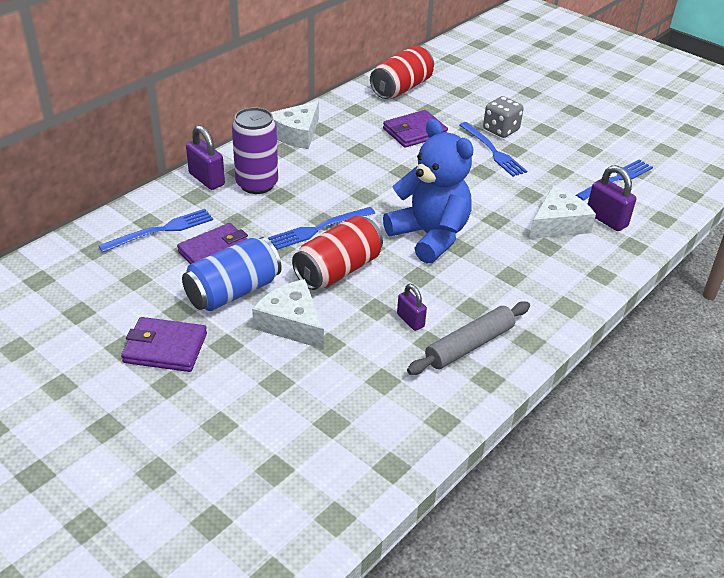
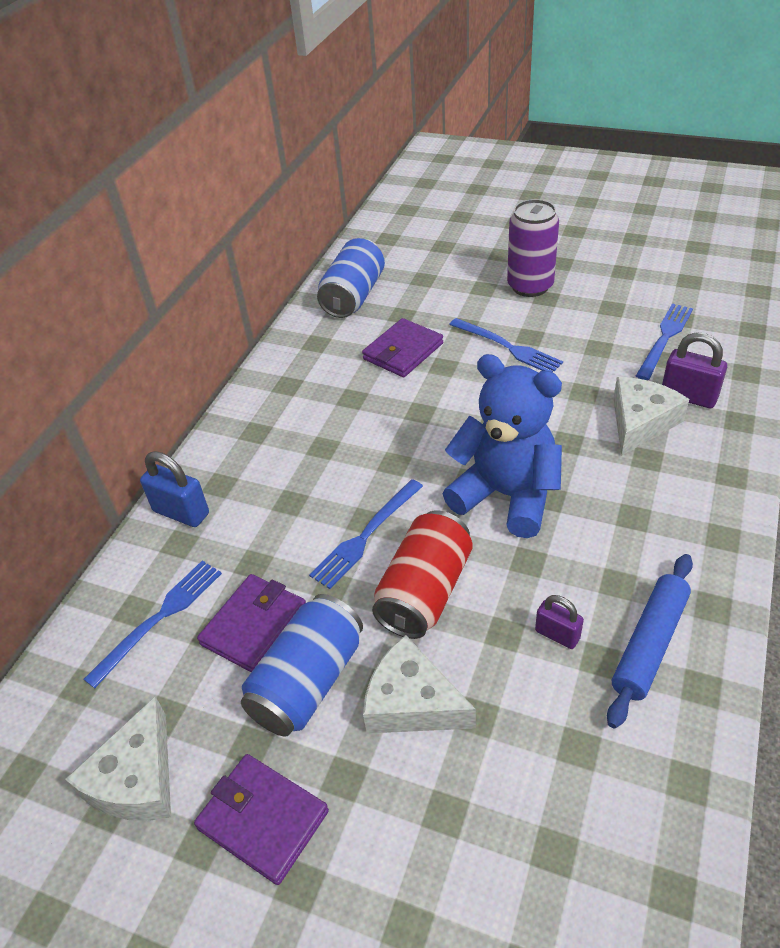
camera: 15 degrees left, 5 degrees up
purple wallet [121,317,207,372] -> purple wallet turned 45 degrees clockwise [194,754,329,885]
purple padlock [186,125,225,190] -> blue padlock [140,451,209,527]
purple can [232,107,278,194] -> purple can moved to [507,199,559,297]
white cheese [271,101,319,149] -> white cheese moved to [65,696,171,821]
red can [370,45,434,99] -> blue can [317,238,385,318]
grey rolling pin [407,302,530,375] -> blue rolling pin [607,554,693,728]
grey dice [483,96,524,138] -> none

